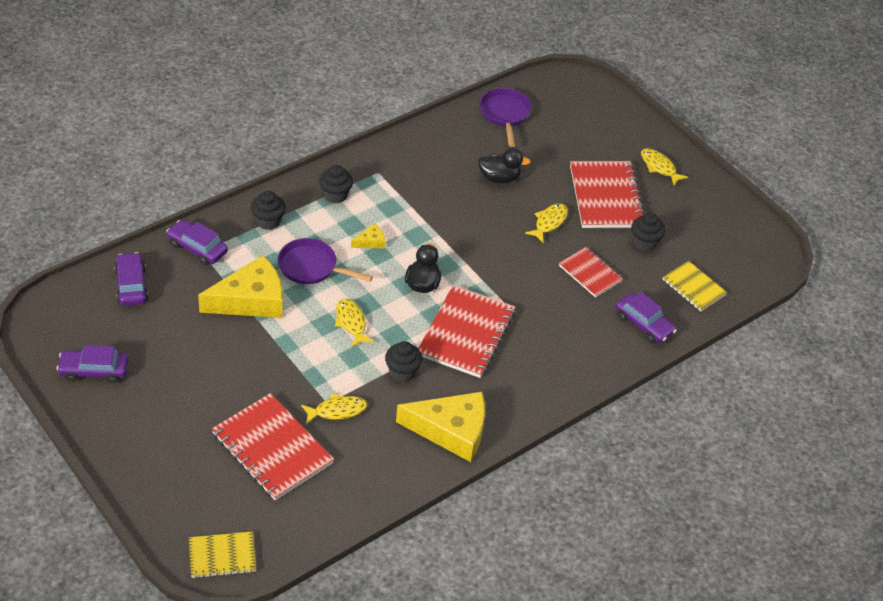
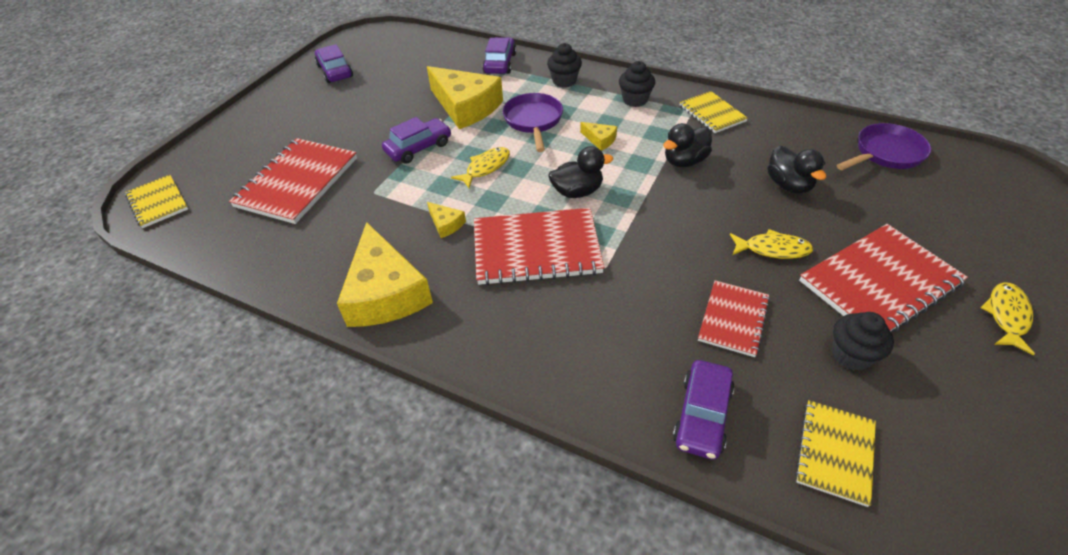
camera: 70 degrees right, 0 degrees up
purple car [114,252,148,306] -> purple car moved to [382,117,451,164]
yellow fish [301,393,367,424] -> none
black cupcake [385,341,423,382] -> yellow cheese [427,202,466,238]
none -> black duck [663,123,712,167]
none -> yellow notebook [679,91,748,133]

